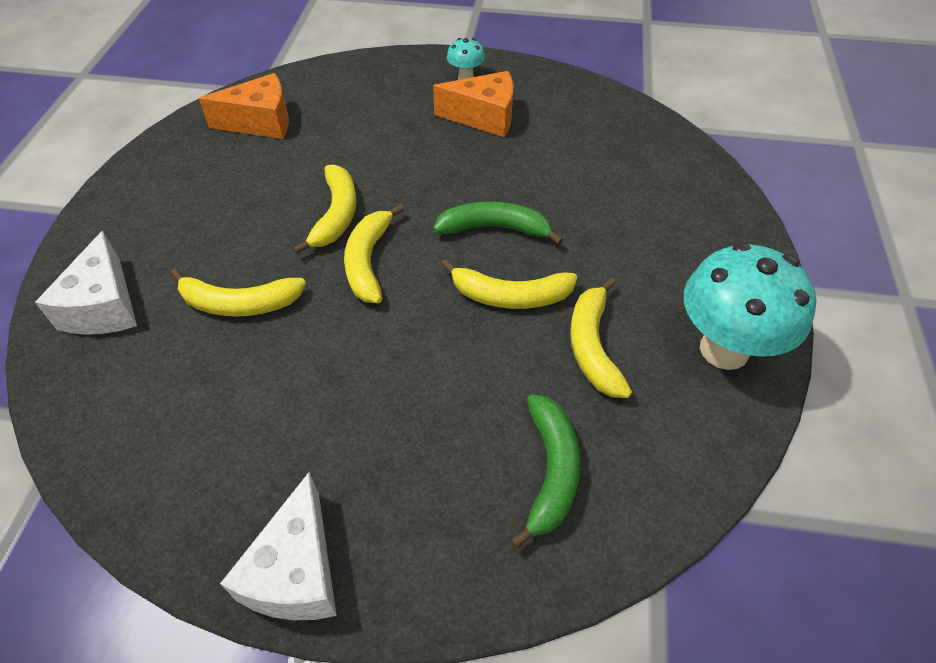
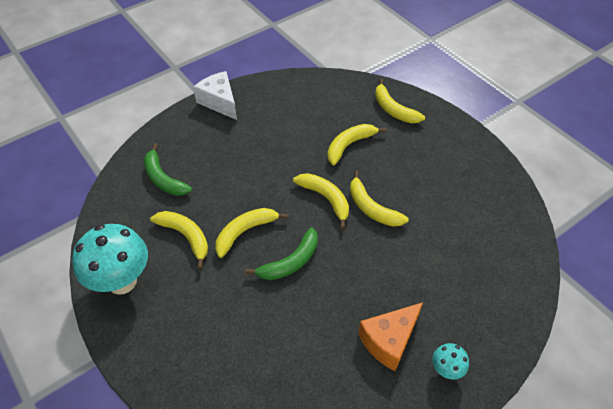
camera: 135 degrees right, 0 degrees up
white cheese [35,231,137,335] -> yellow banana [375,79,425,123]
orange cheese [199,73,289,139] -> none

